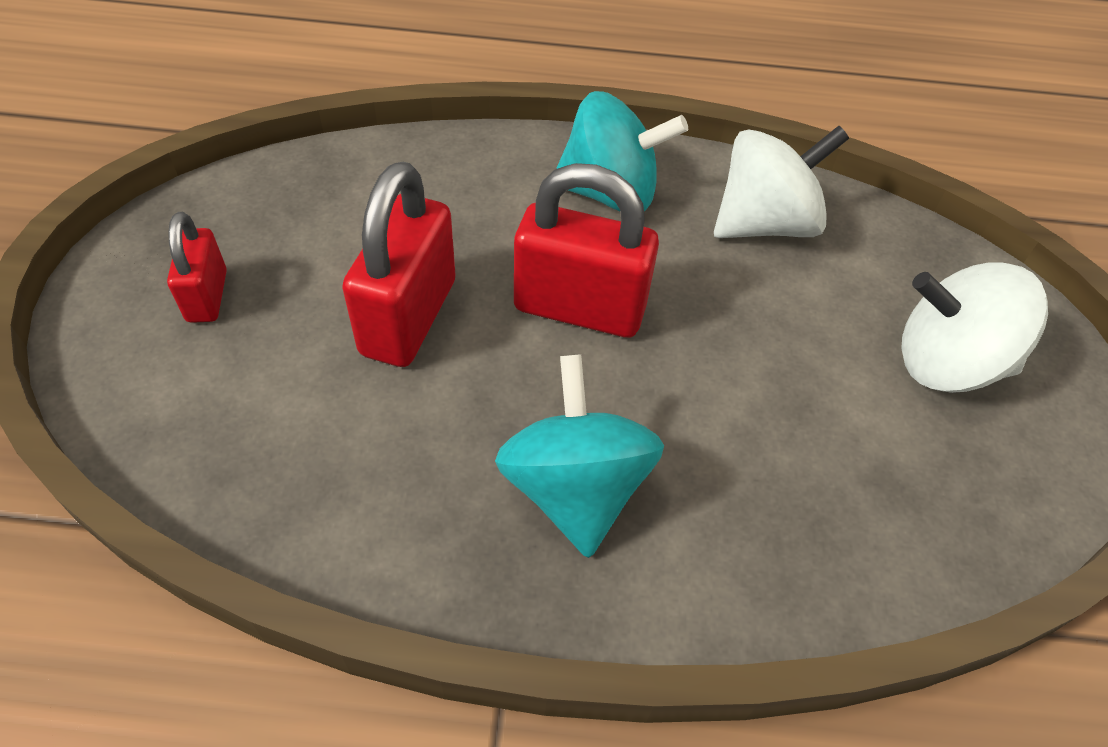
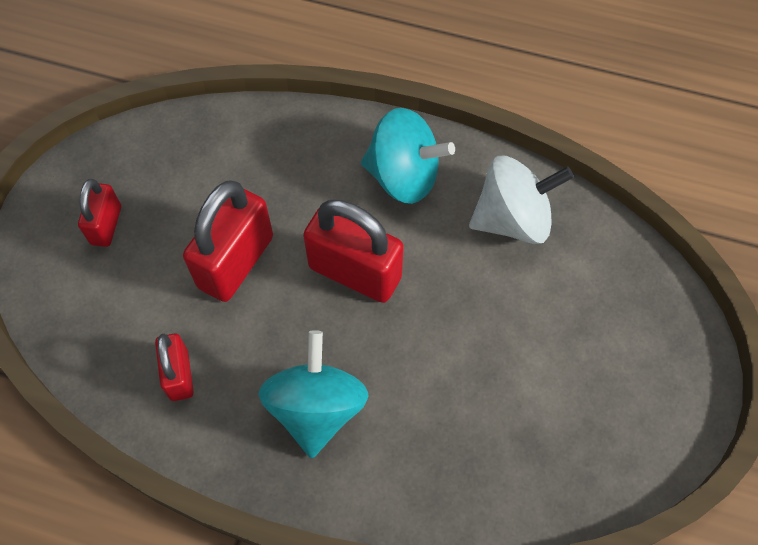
camera: 15 degrees right, 10 degrees up
white spinning top [901,262,1048,393] -> none
none -> red padlock [155,333,194,401]

